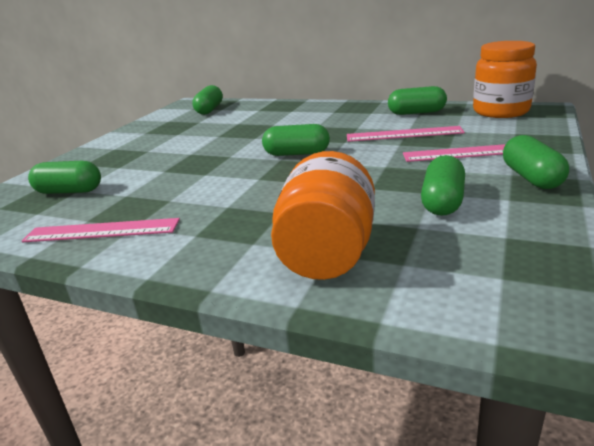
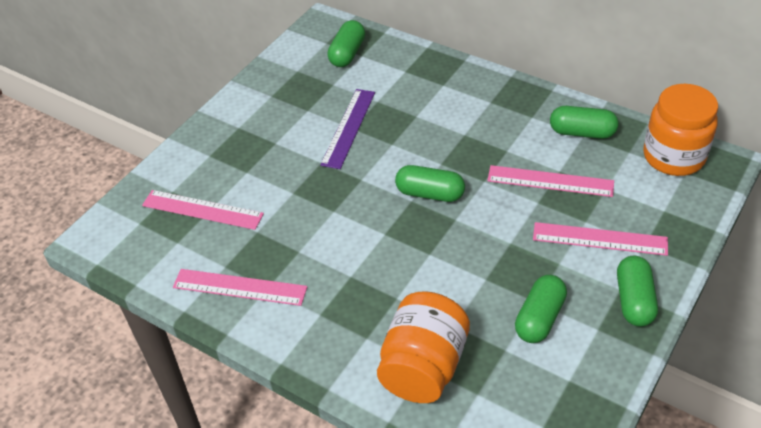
camera: 10 degrees right, 20 degrees up
green capsule [28,161,101,194] -> pink ruler [142,190,264,230]
none -> purple ruler [320,89,375,169]

